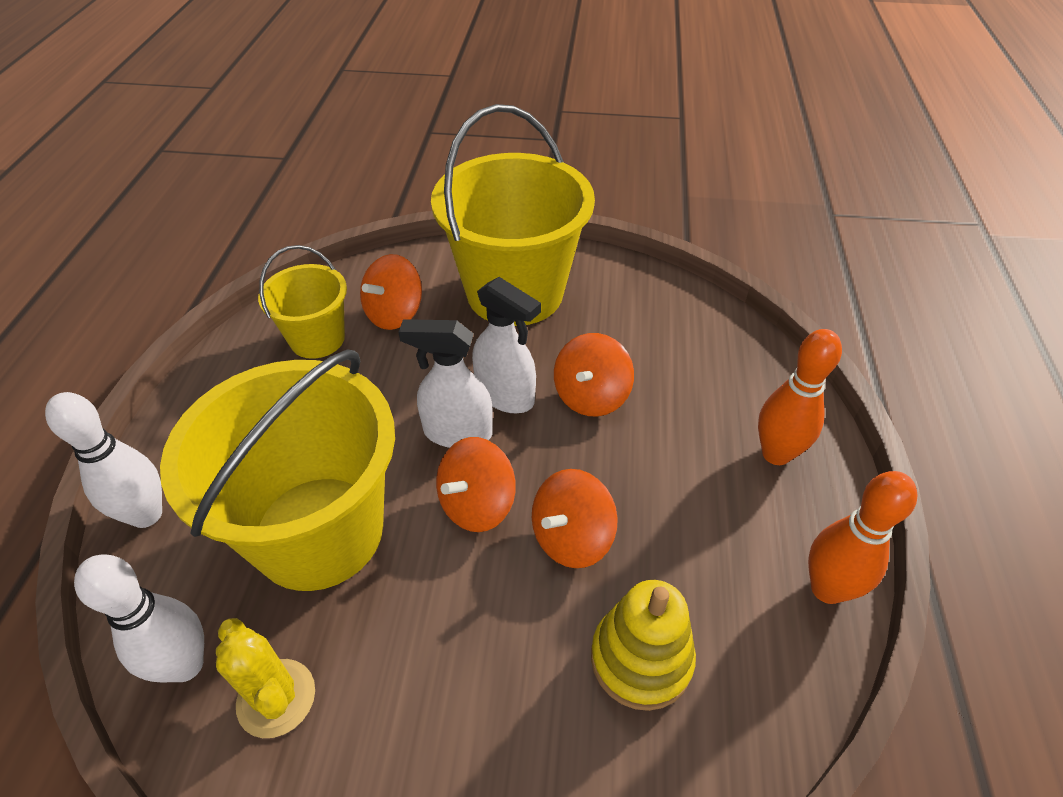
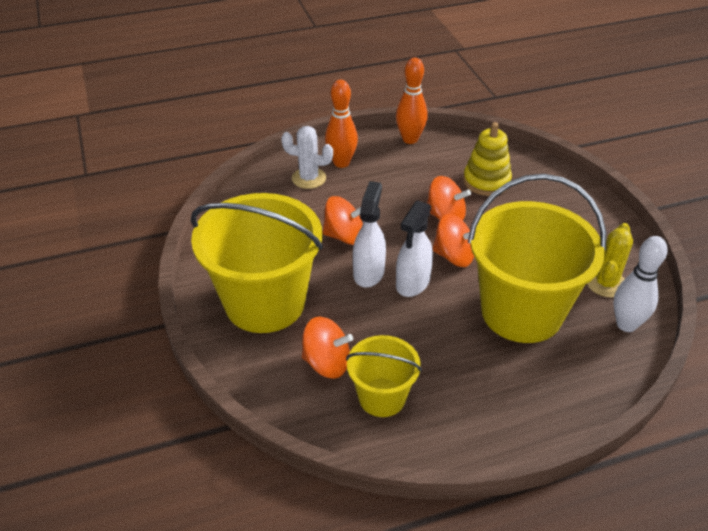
camera: 115 degrees left, 5 degrees down
white bowling pin [45,392,162,528] -> none
white spray bottle [399,319,493,448] -> white spray bottle turned 45 degrees clockwise [396,200,433,297]
none -> white cactus [281,126,333,189]

